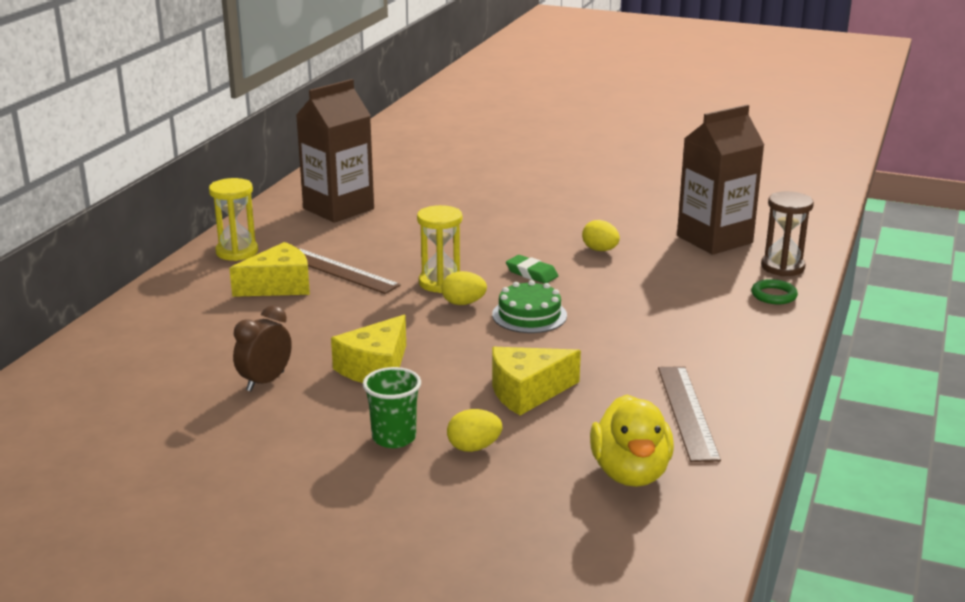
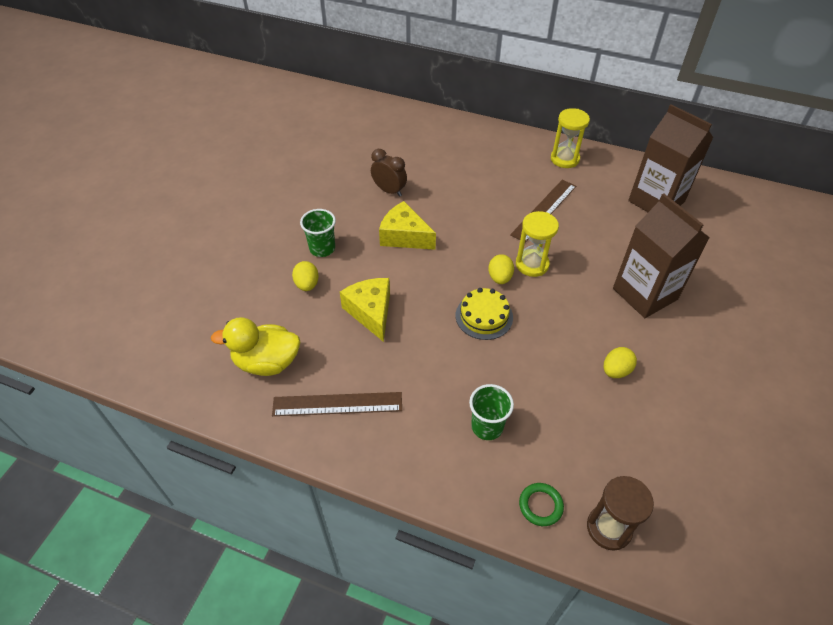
camera: 90 degrees right, 25 degrees up
yellow cheese [229,242,310,297] -> none
green cake [492,280,567,333] -> yellow cake [456,288,513,340]
green eraser [506,255,558,284] -> none
brown carton [677,105,764,255] -> brown carton moved to [613,194,710,318]
none -> green cup [469,384,514,440]

